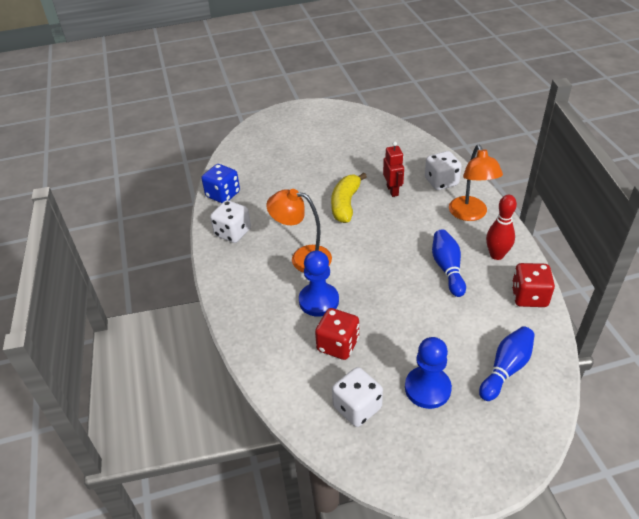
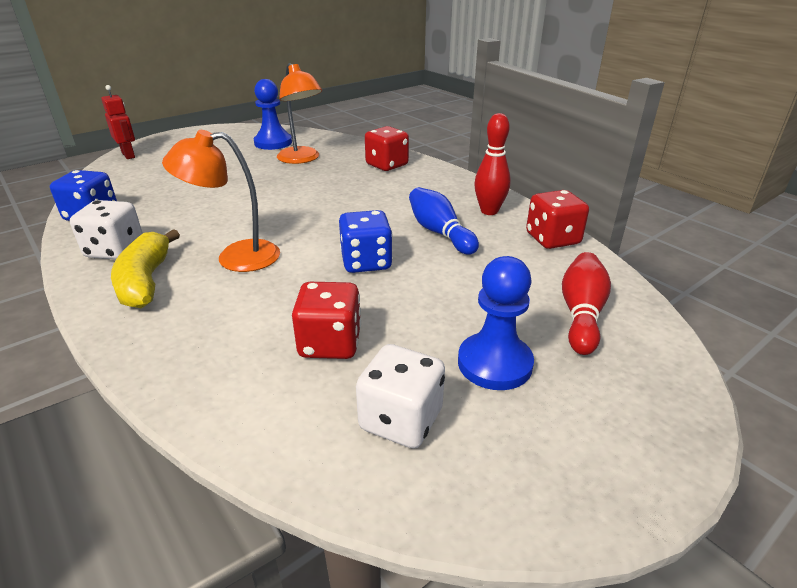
camera: 25 degrees left, 10 degrees down
blue pawn [299,250,339,317] -> blue pawn moved to [254,79,292,150]
yellow banana [331,173,367,223] -> yellow banana moved to [111,229,180,309]
red robot [383,142,404,197] -> red robot moved to [101,85,135,159]
white dice [425,151,462,190] -> red dice [365,126,409,171]
orange lamp [449,145,503,221] -> orange lamp moved to [277,63,322,164]
blue bowling pin [479,326,535,401] -> red bowling pin [562,252,611,355]
none -> blue dice [339,210,393,273]

